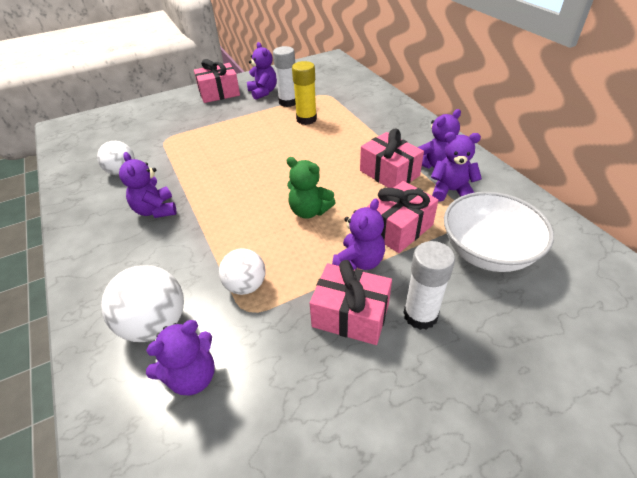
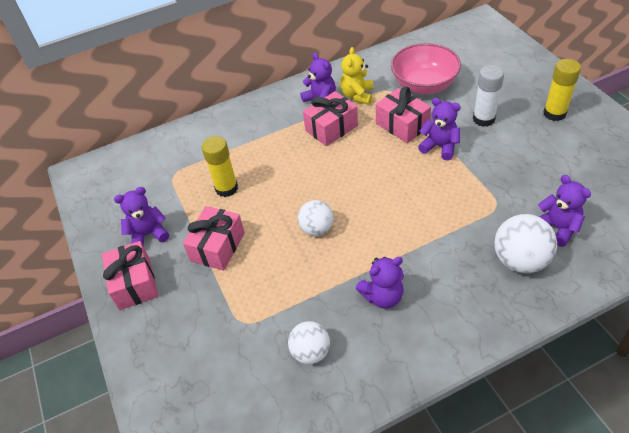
camera: 85 degrees left, 5 degrees up
white ball [219,249,266,295] -> white ball moved to [298,200,334,236]
white glue stick [273,46,296,107] -> none
green teddy bear [287,157,336,219] -> none
pink gift [310,260,392,345] -> pink gift moved to [183,206,245,271]
purple teddy bear [431,132,482,202] -> yellow teddy bear [340,47,373,104]
white bowl [444,192,554,272] -> pink bowl [391,43,461,94]
none -> yellow glue stick [543,59,581,121]

